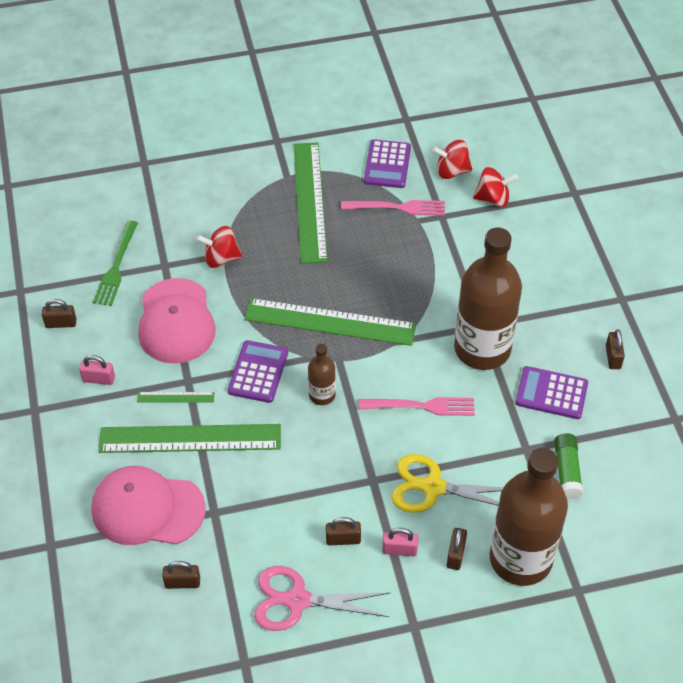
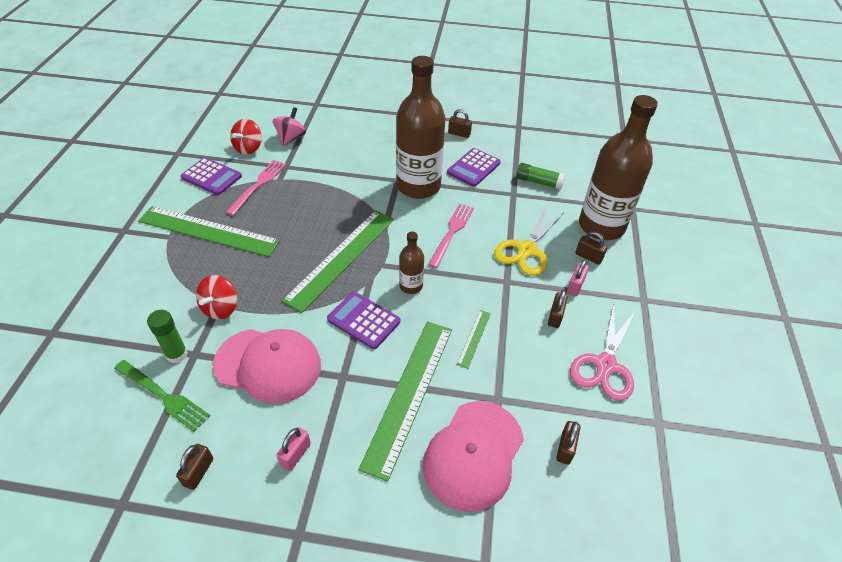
camera: 70 degrees left, 5 degrees down
green ruler [137,392,214,403] -> green ruler moved to [457,310,491,368]
red spinning top [473,167,518,207] -> pink spinning top [273,107,306,146]
none -> green glue stick [147,310,188,363]

